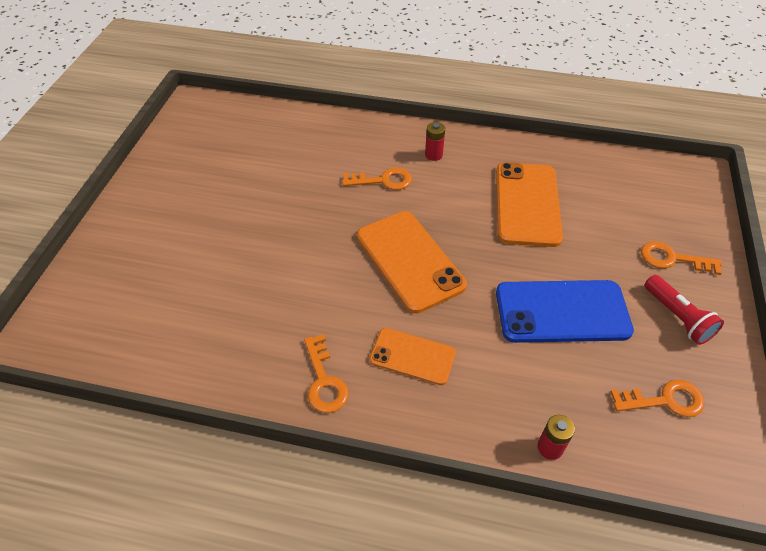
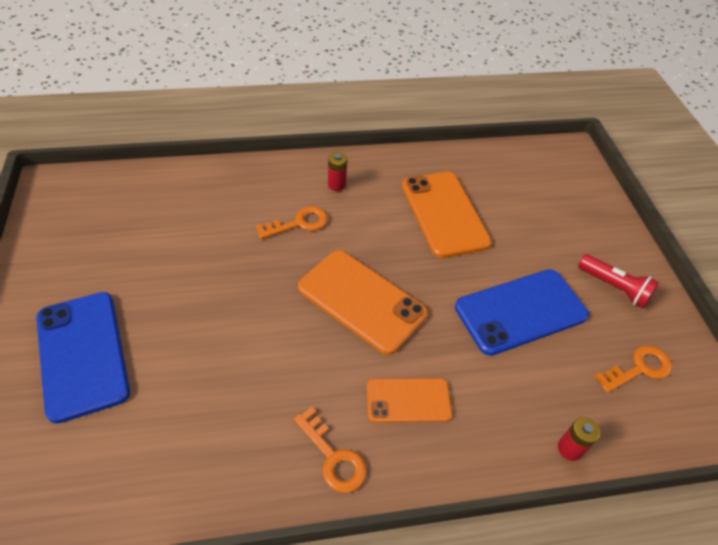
camera: 25 degrees left, 0 degrees up
orange key [641,241,722,275] -> none
none -> blue phone [36,292,130,424]

